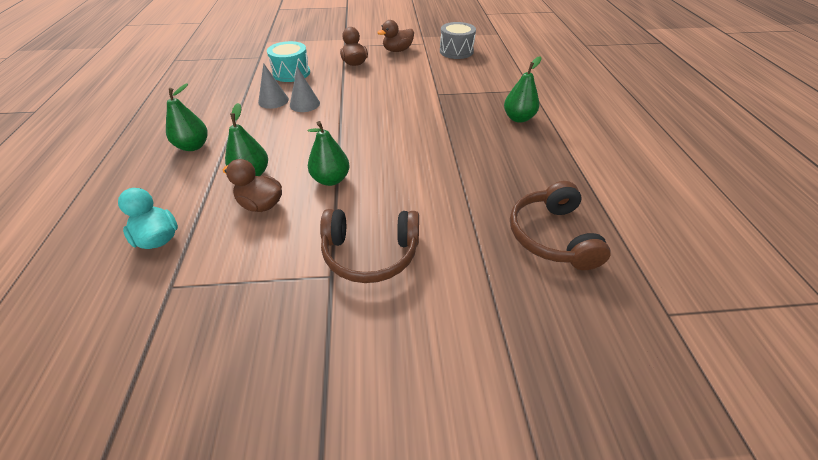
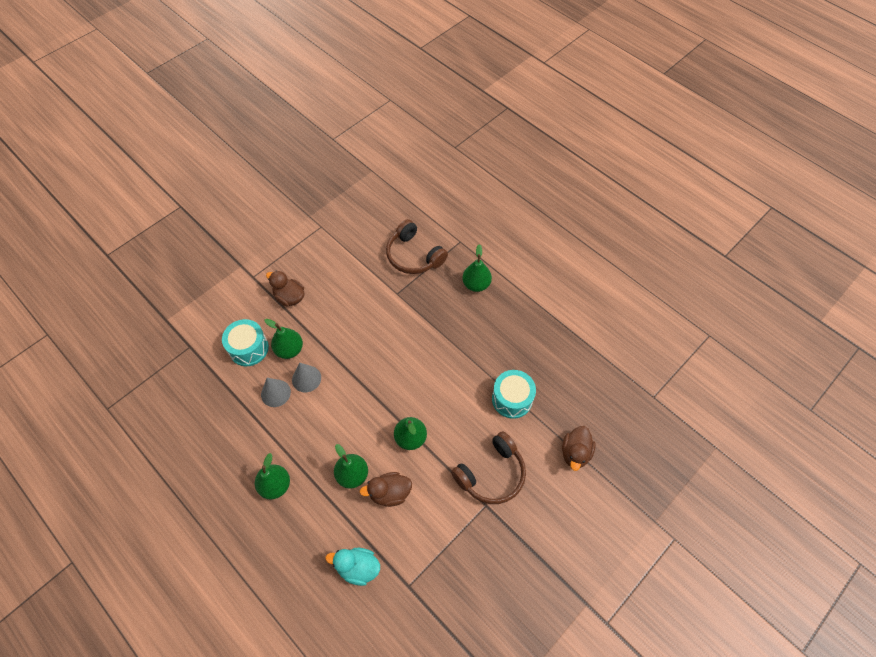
camera: 40 degrees left, 15 degrees up
brown duck [377,20,414,52] -> brown duck moved to [562,426,596,471]
grey drum [440,22,476,59] -> none
brown headphones [510,181,611,270] -> brown headphones moved to [386,219,448,274]
none -> green pear [265,319,303,359]
none -> turquoise drum [492,370,536,419]

